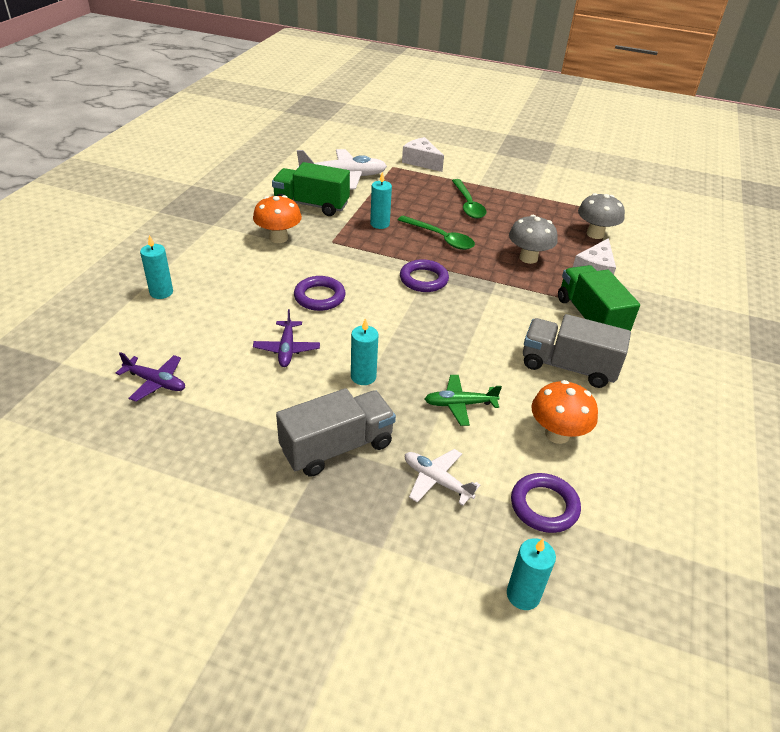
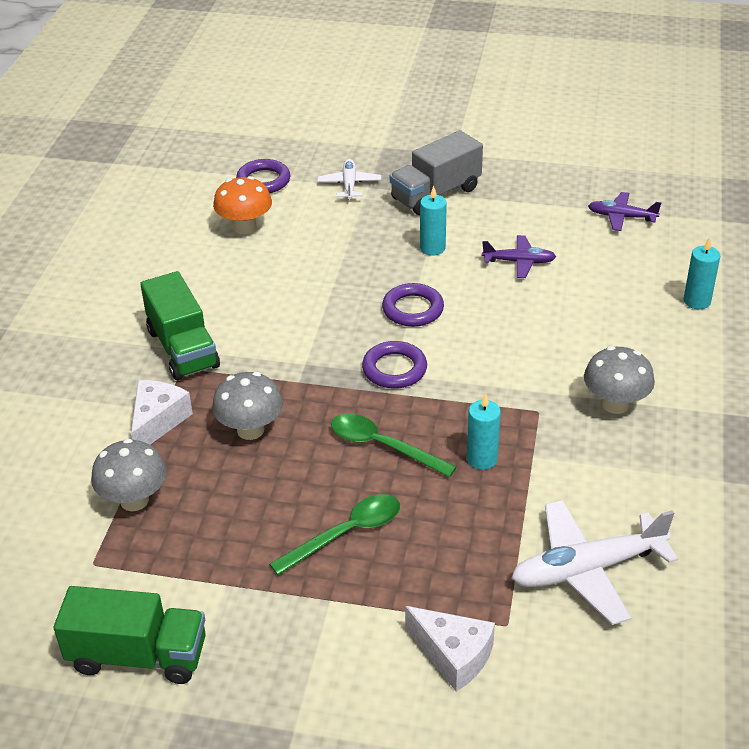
camera: 175 degrees right, 0 degrees up
orange mushroom [253,195,302,243] -> grey mushroom [584,346,655,414]
purple plane [253,309,320,367] -> purple plane turned 105 degrees clockwise [482,235,556,278]
green truck [272,162,350,216] -> green truck moved to [54,586,206,684]
purple ring [294,276,346,311] -> purple ring moved to [382,283,444,327]
white plane [405,449,480,506] -> white plane turned 120 degrees counterclockwise [317,159,381,199]
green plane [425,375,502,426] -> none
green spoon [452,179,486,219] -> green spoon turned 75 degrees clockwise [269,494,400,576]
turquoise candle [507,538,556,610] -> none
grey truck [523,314,631,388] -> none

